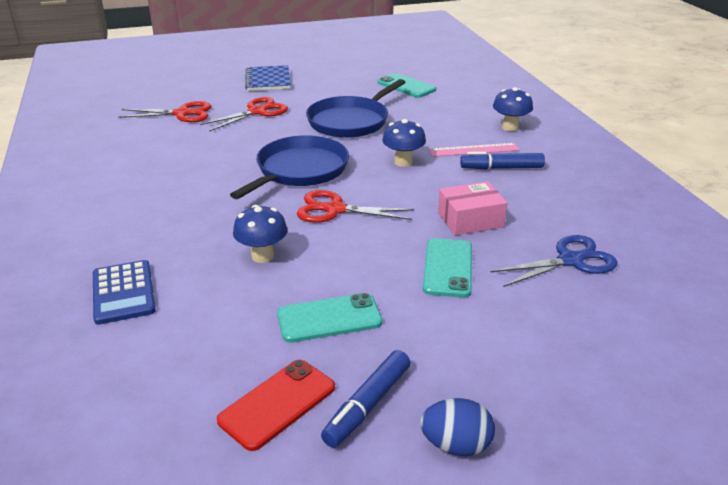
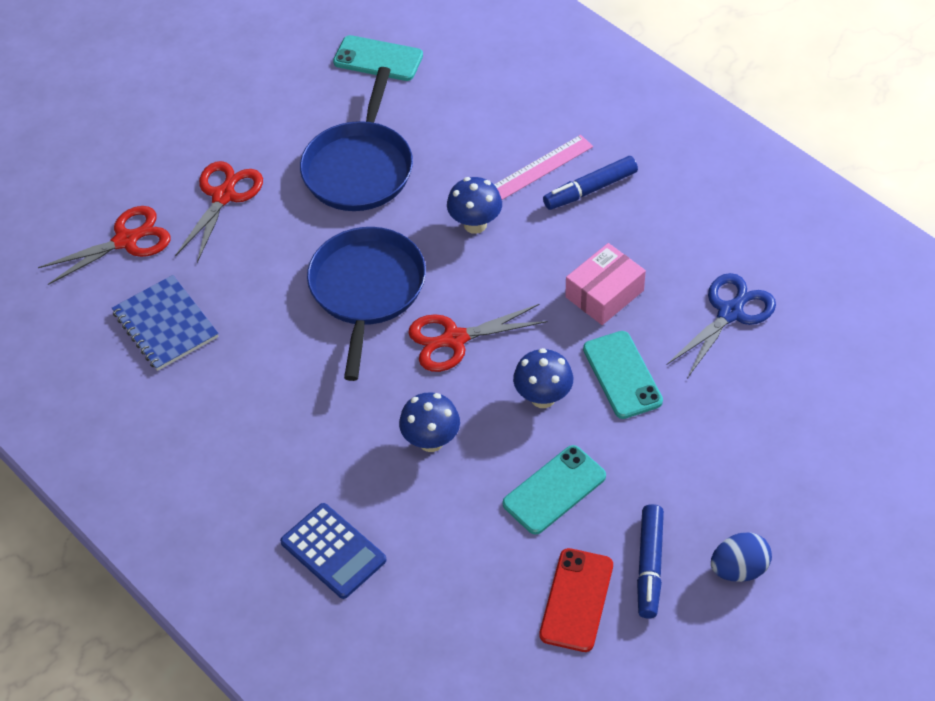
camera: 25 degrees left, 20 degrees up
blue notebook [245,65,291,91] -> blue notebook moved to [112,275,219,371]
blue mushroom [493,87,533,131] -> blue mushroom moved to [513,348,573,408]

